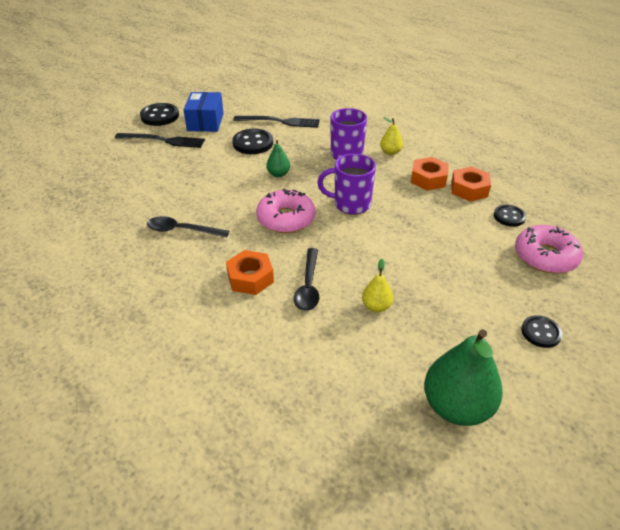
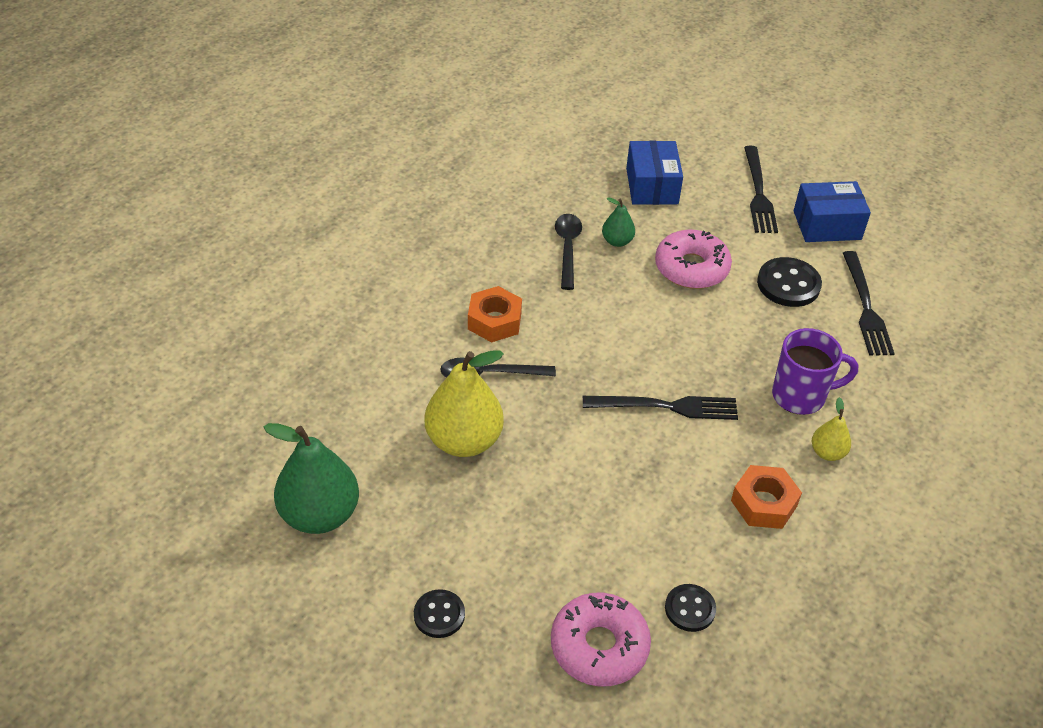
camera: 80 degrees right, 5 degrees up
black button [140,103,179,126] -> none
pink donut [256,189,315,233] -> pink donut moved to [655,230,732,289]
green pear [266,140,290,177] -> green pear moved to [602,197,635,247]
purple mug [317,154,376,215] -> black fork [583,396,738,420]
yellow pear [362,259,393,312] -> yellow pear [425,350,504,457], size x2.01
orange nut [451,166,491,202] -> none
none -> blue box [626,141,683,205]

